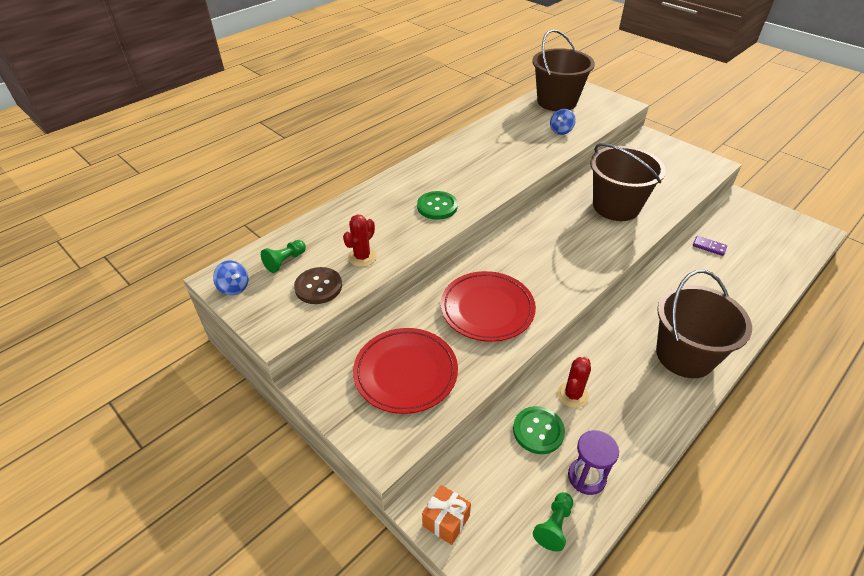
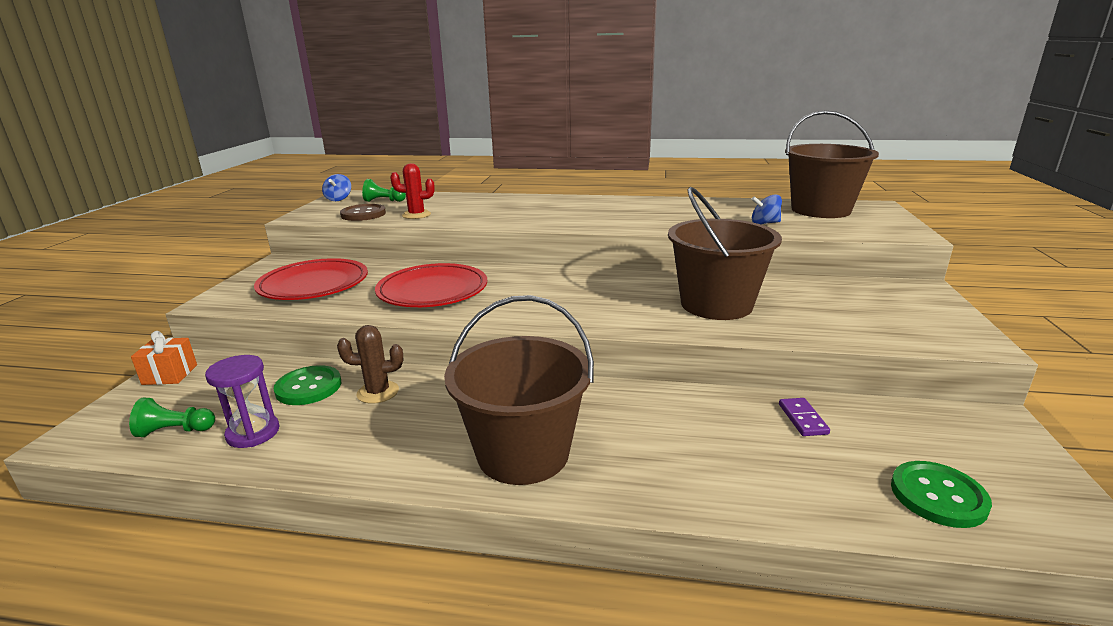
camera: 55 degrees right, 20 degrees down
green button [417,191,458,220] -> green button moved to [891,461,992,528]
red cactus [557,357,591,408] -> brown cactus [337,325,403,404]

